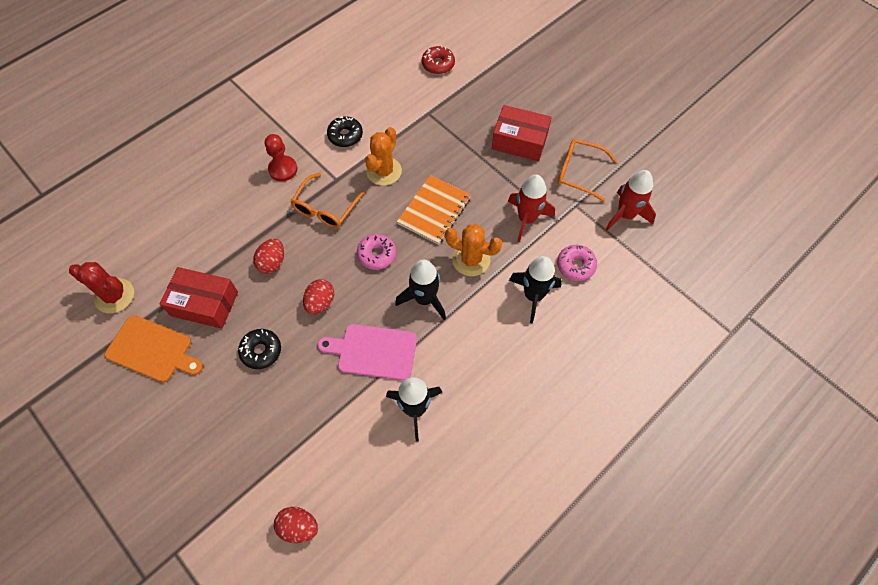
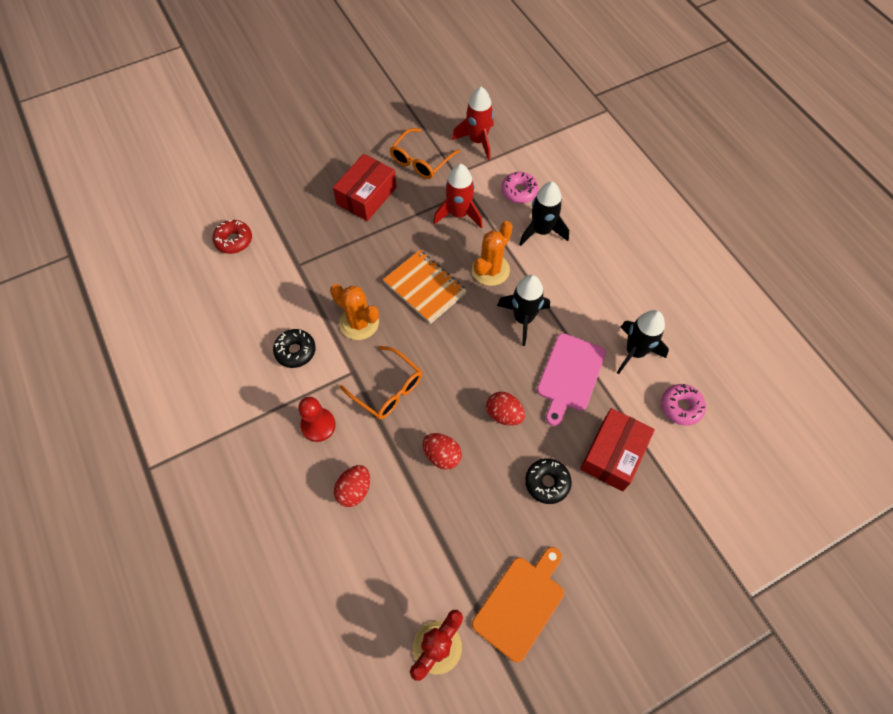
camera: 75 degrees left, 0 degrees up
red box [160,267,238,329] -> red box moved to [580,408,655,491]
red egg [274,507,318,543] -> red egg moved to [334,465,370,507]
pink donut [357,234,396,270] -> pink donut moved to [661,384,706,426]

